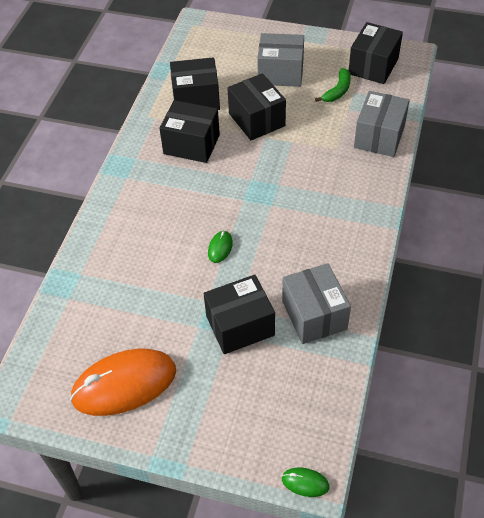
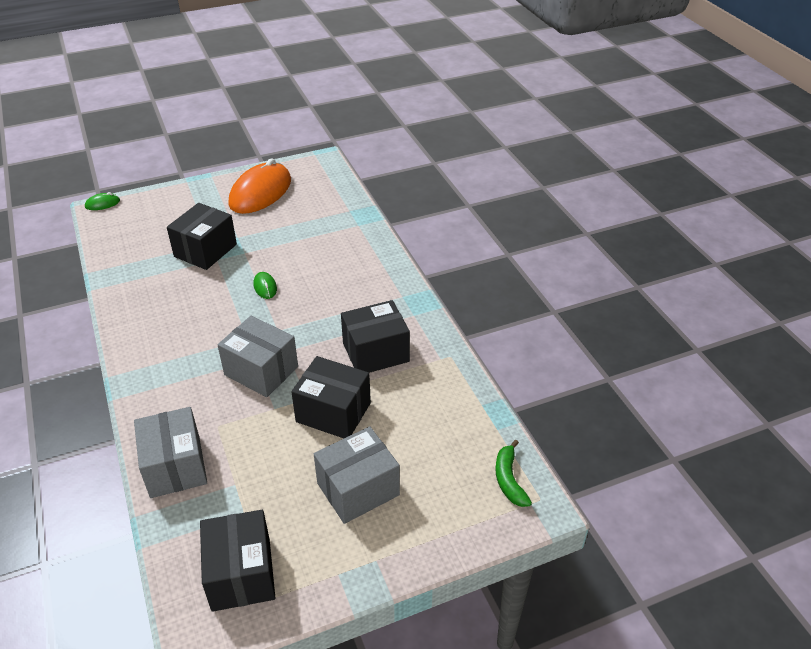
camera: 140 degrees right, 10 degrees down
black box [170,57,220,110] -> none
grey box [282,263,351,344] -> grey box moved to [217,316,298,397]
green banana [315,68,351,102] -> green banana moved to [496,440,532,507]

